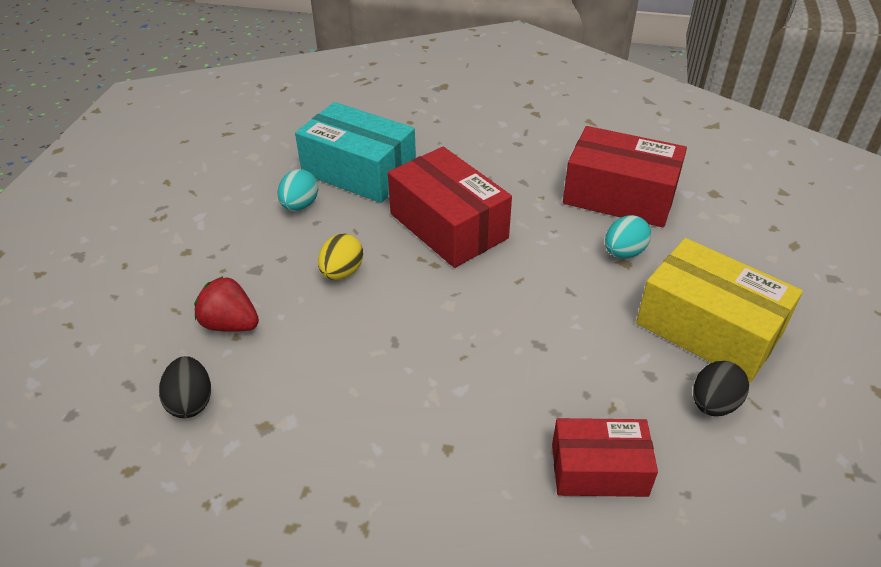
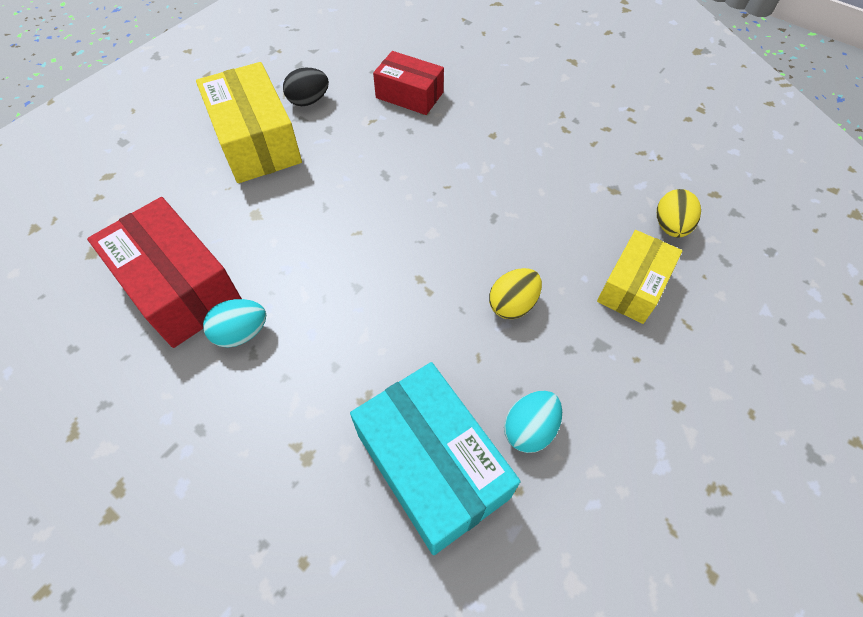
camera: 155 degrees left, 15 degrees up
black egg [159,356,211,418] -> yellow egg [657,189,701,237]
red strawberry [194,276,259,332] -> yellow box [597,230,682,324]
red box [388,147,512,268] -> none
turquoise egg [605,215,651,258] -> turquoise egg moved to [203,299,266,347]

